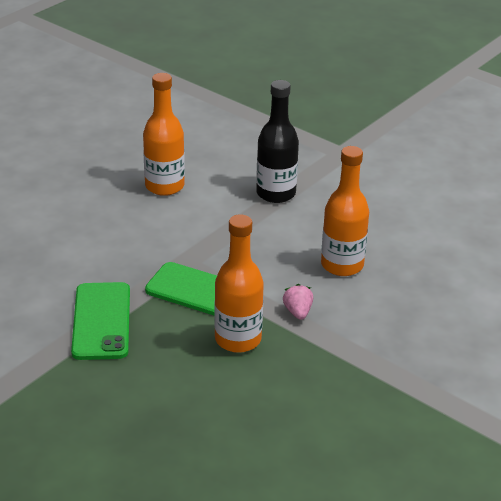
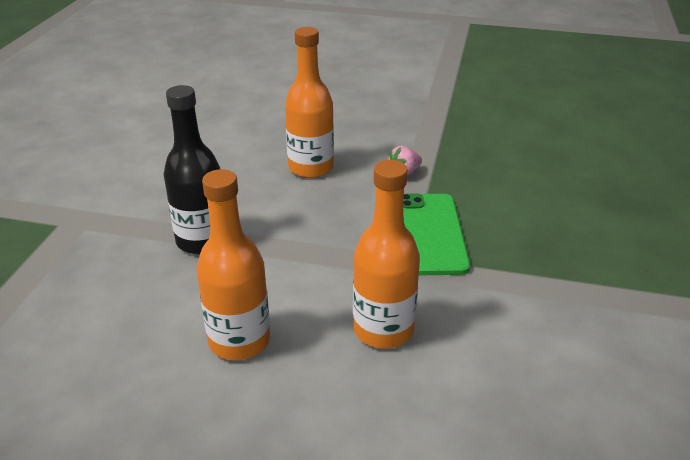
camera: 115 degrees left, 0 degrees up
green phone [71,282,130,360] -> none
orange bottle [214,214,264,353] -> orange bottle moved to [353,160,420,348]

